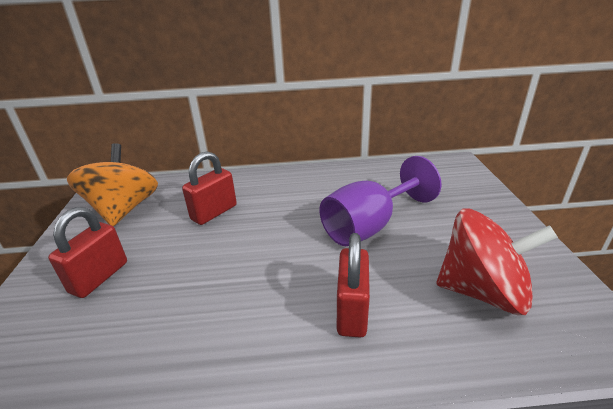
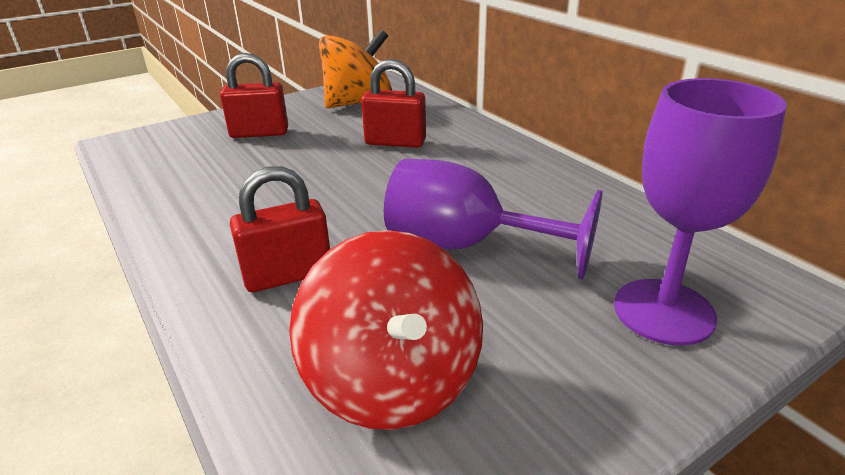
camera: 60 degrees right, 0 degrees up
none -> purple goblet [614,78,787,346]

